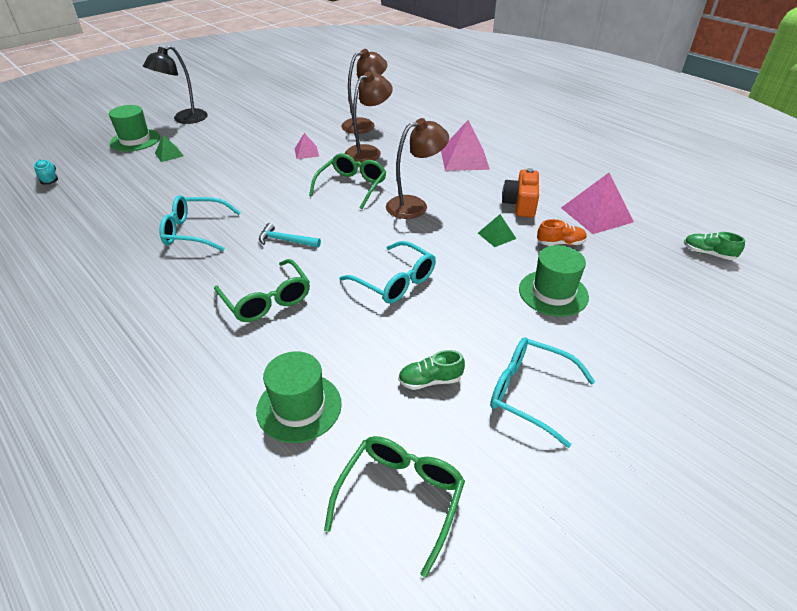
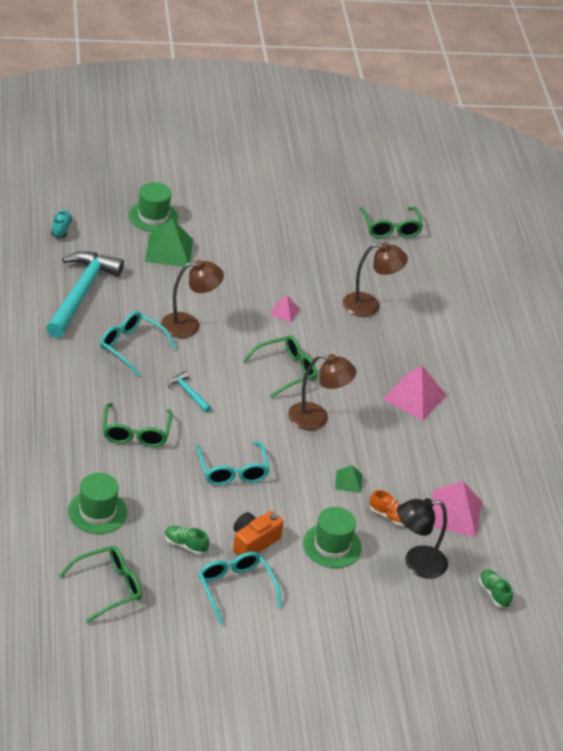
camera: 30 degrees right, 0 degrees up
black lamp [143,45,208,124] -> black lamp moved to [397,498,448,578]
green pyramid [155,135,183,162] -> green pyramid [145,218,193,267], size x1.92
brown lamp [345,71,393,163] -> brown lamp moved to [161,260,224,338]
orange camera [502,168,539,218] -> orange camera moved to [233,511,284,556]
none -> turquoise hammer [46,251,124,338]
none -> green glasses [360,207,423,238]

